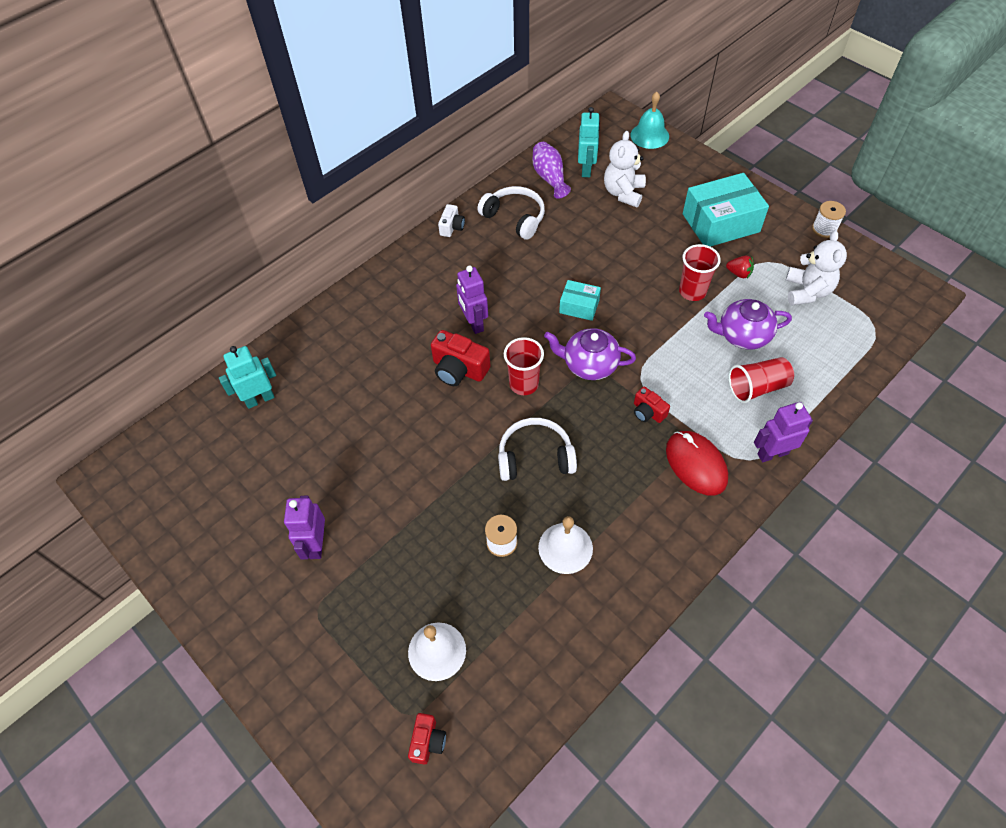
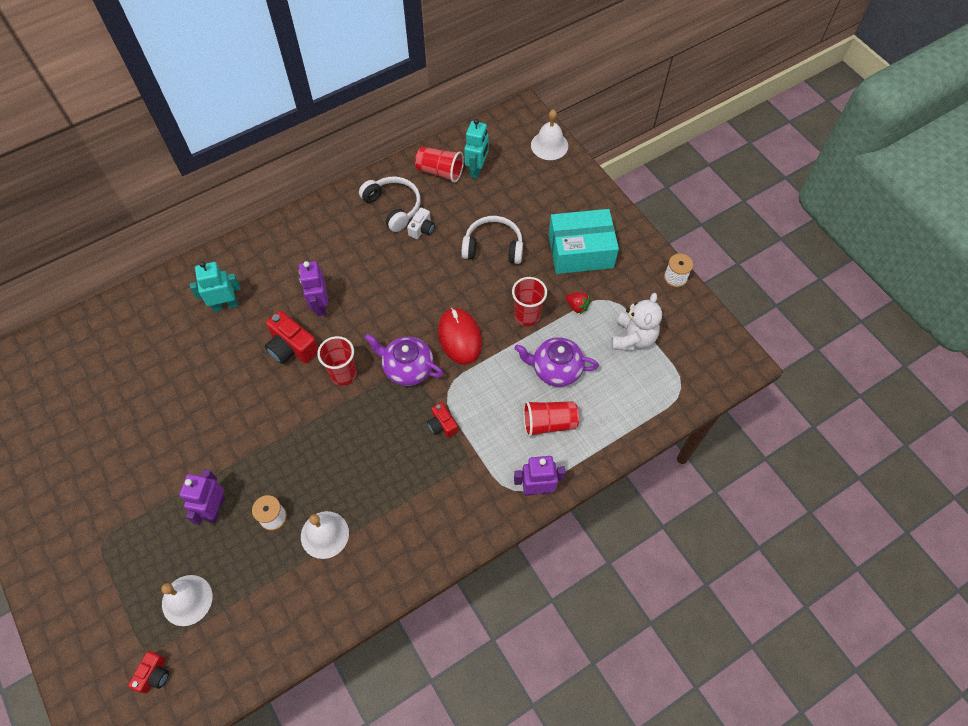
camera: 10 degrees right, 5 degrees up
turquoise robot [219,346,276,409] -> turquoise robot moved to [190,261,241,312]
purple robot [284,496,325,560] -> purple robot moved to [179,469,225,525]
white camera [438,204,465,237] -> white camera moved to [407,208,435,239]
white headphones [498,418,577,481] -> white headphones moved to [461,216,523,264]
purple vase [533,142,571,199] -> red cup [415,147,464,183]
turquoise box [559,280,601,321] -> none
white teddy bear [604,131,646,207] -> none
turquoise bell [630,92,669,149] -> white bell [531,110,568,160]
red mouse [666,431,728,496] -> red mouse moved to [438,308,482,364]

